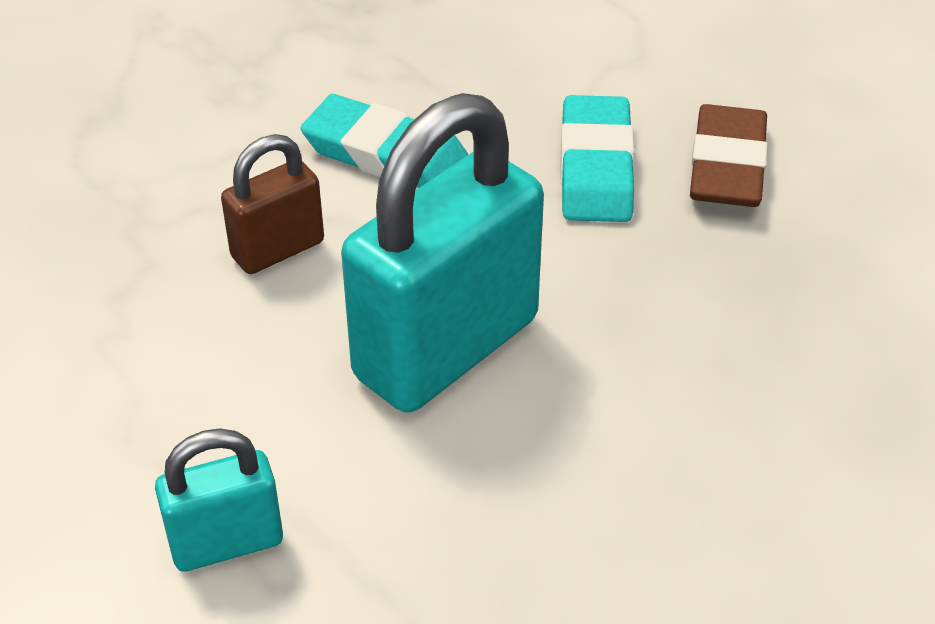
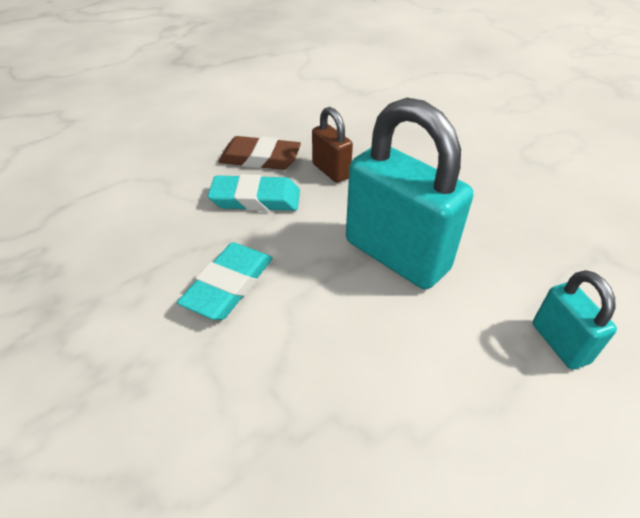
camera: 90 degrees left, 0 degrees up
brown padlock [221,134,324,274] -> brown padlock moved to [312,107,353,183]

